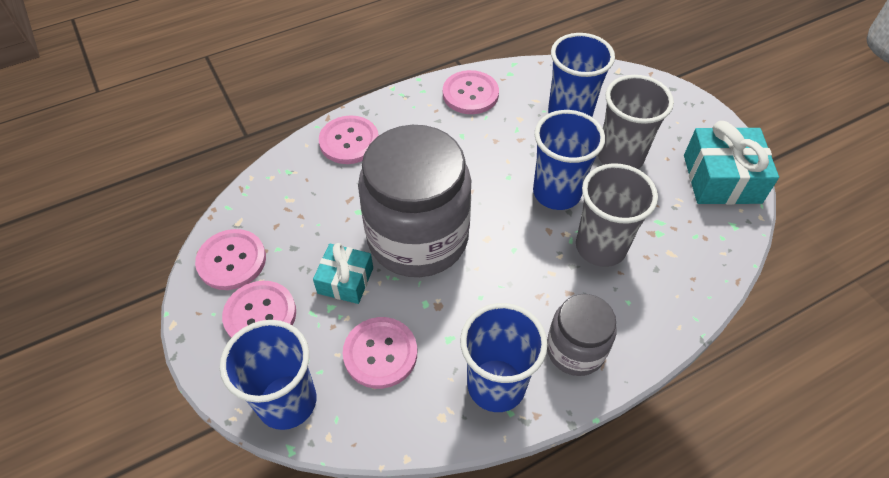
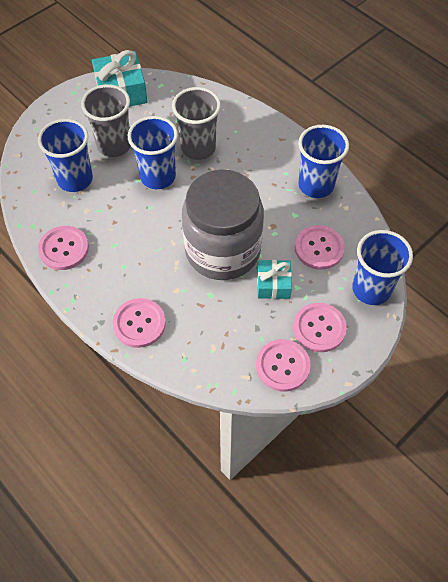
camera: 105 degrees left, 5 degrees up
grey jar [547,294,616,376] -> none

